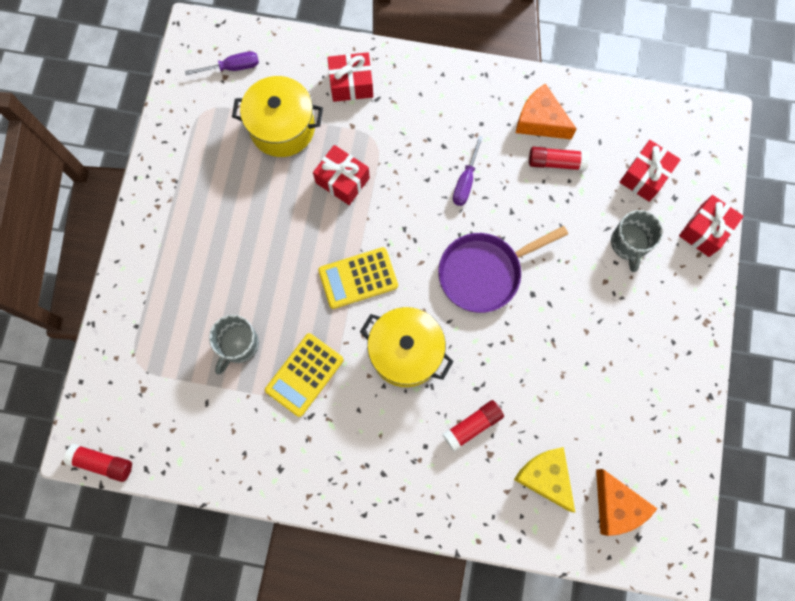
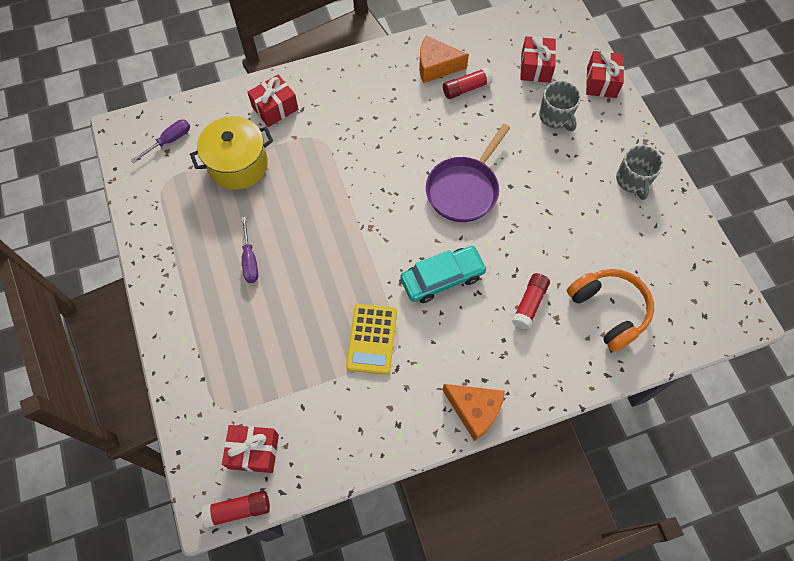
camera: 30 degrees left, 10 degrees down
grey mug [209,315,259,374] -> grey mug moved to [616,145,663,200]
red gift [313,145,370,205] -> red gift moved to [222,425,279,473]
yellow calculator [318,247,398,309] -> none
yellow pot [360,307,454,387] -> turquoise car [400,246,487,303]
purple screwdriver [453,136,483,206] -> purple screwdriver moved to [241,217,258,283]
yellow cheese [514,447,575,513] -> orange headphones [567,269,654,352]
orange cheese [596,469,657,536] -> orange cheese moved to [443,384,505,441]

